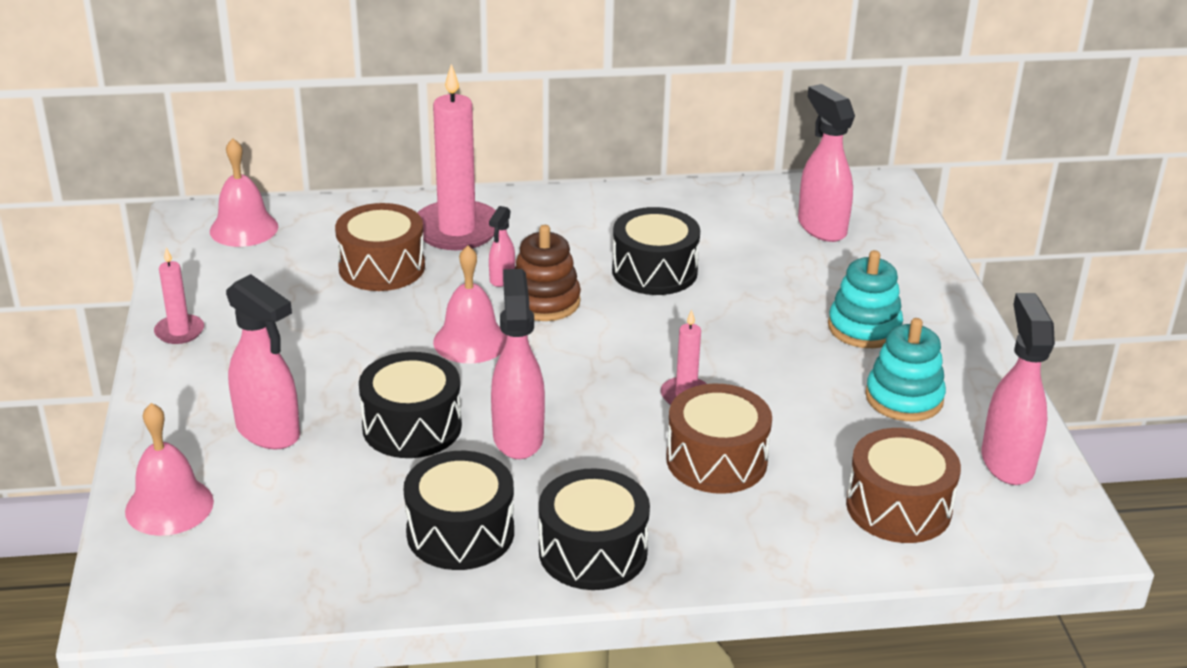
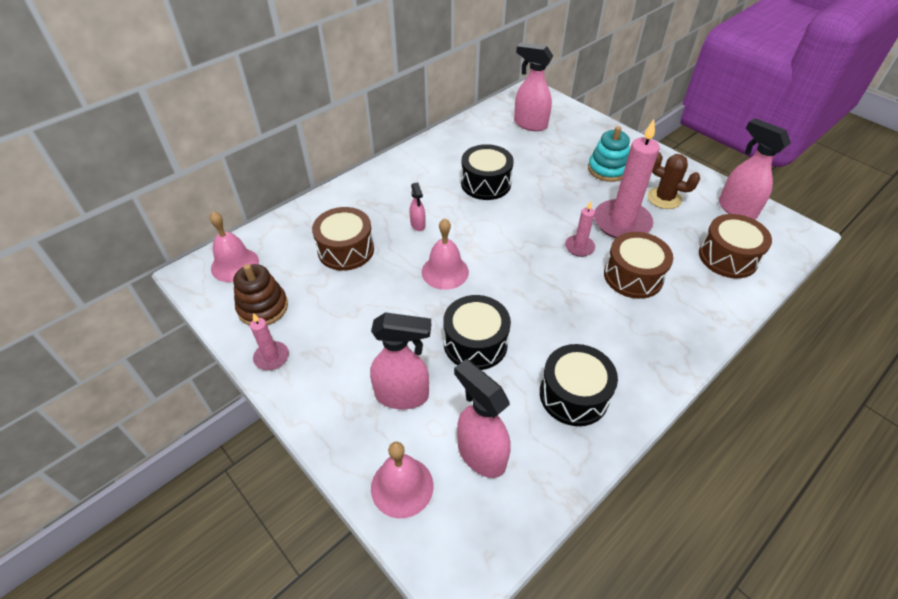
camera: 35 degrees left, 15 degrees up
pink candle [417,64,496,250] -> pink candle moved to [594,119,660,238]
pink spray bottle [491,269,545,459] -> pink spray bottle moved to [454,359,510,478]
brown stacking toy [514,225,581,321] -> brown stacking toy moved to [233,264,288,326]
black drum [539,468,650,590] -> none
turquoise stacking toy [865,318,946,421] -> brown cactus [648,152,700,209]

